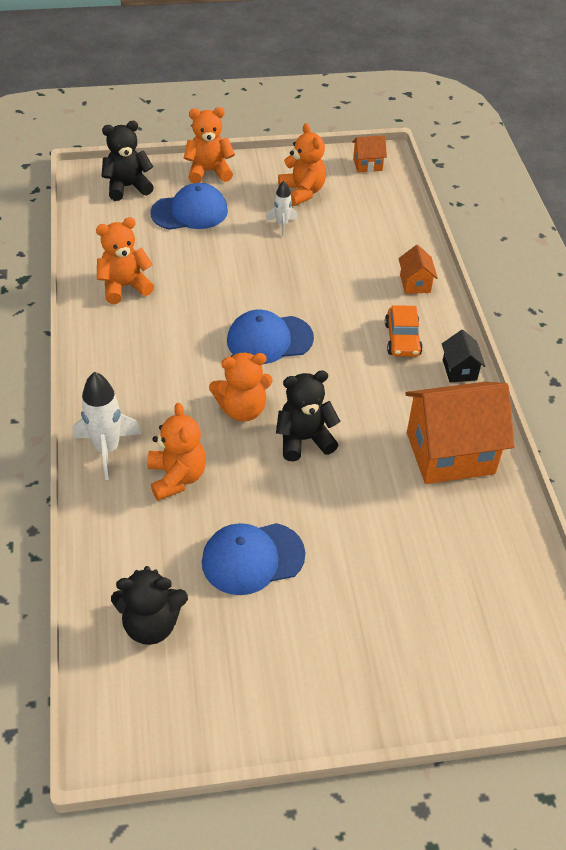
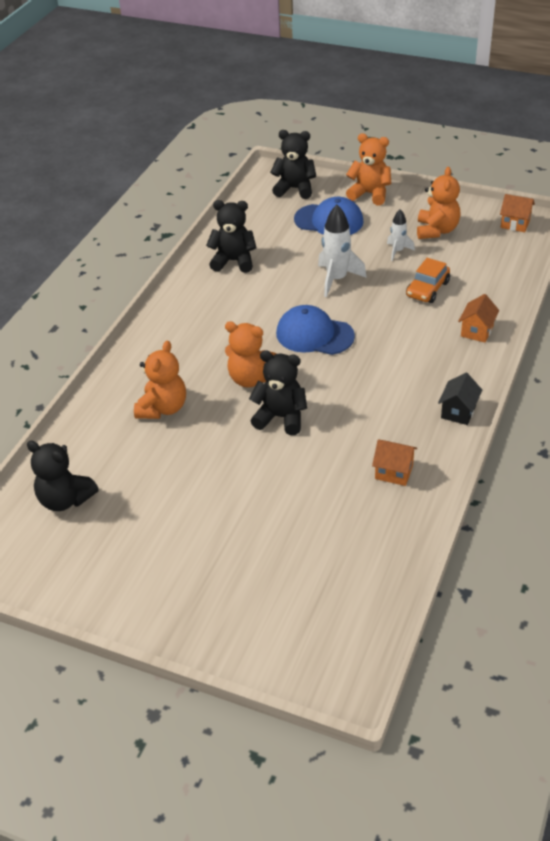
camera: 35 degrees right, 5 degrees down
white rocket [73,372,141,480] -> white rocket moved to [318,205,367,297]
orange teddy bear [96,217,154,304] -> black teddy bear [206,200,257,273]
blue cap [202,523,305,595] -> none
orange car [385,305,423,357] -> orange car moved to [406,258,450,303]
orange house [405,382,515,484] -> orange house [372,440,417,486], size x0.45

